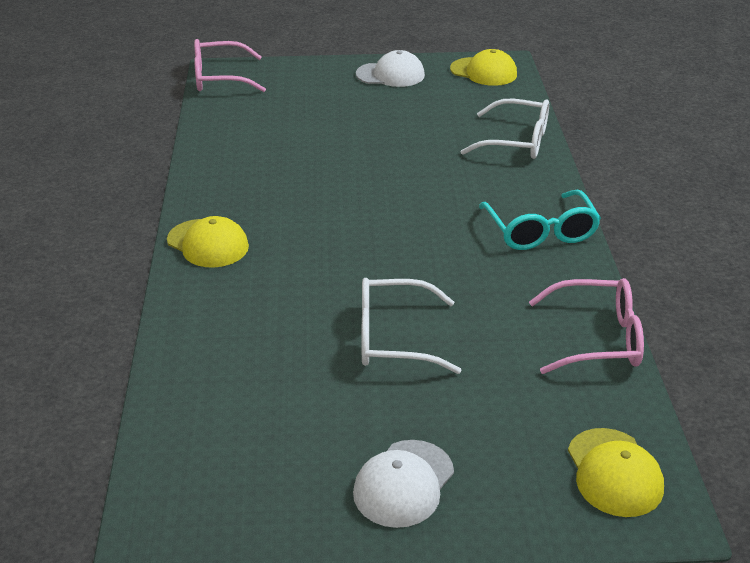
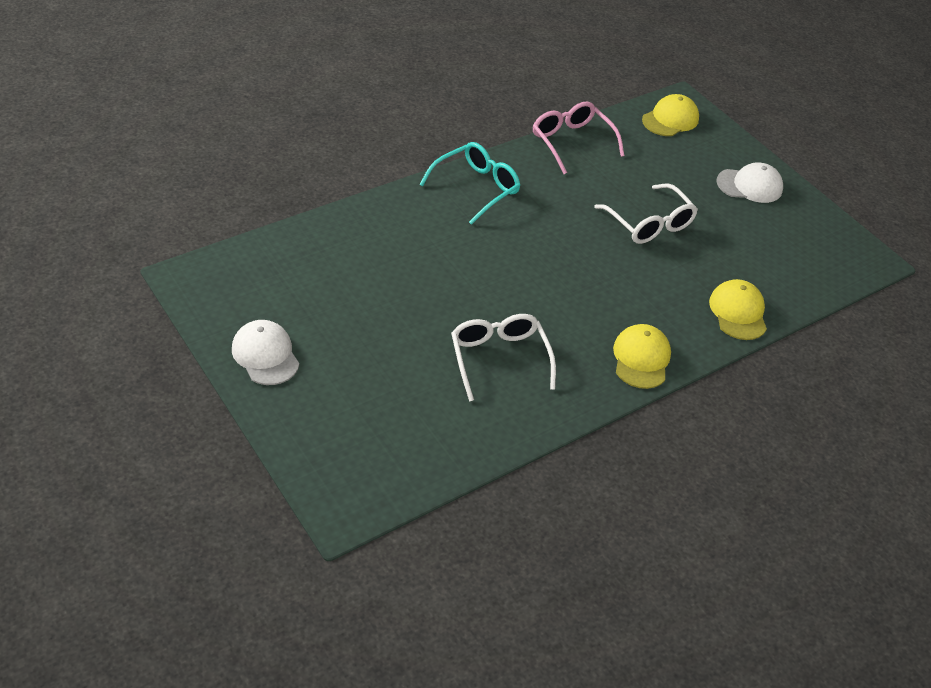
camera: 125 degrees left, 10 degrees up
pink glasses [194,39,266,92] -> none
yellow cap [450,49,517,86] -> yellow cap moved to [709,279,767,340]
white glasses [460,99,549,159] -> white glasses moved to [451,314,556,401]

